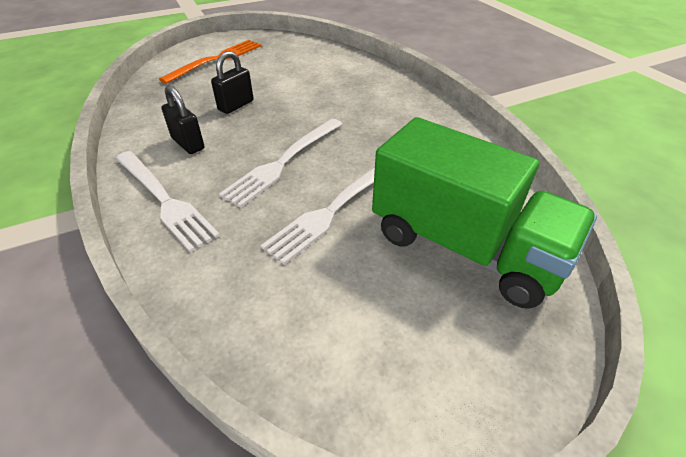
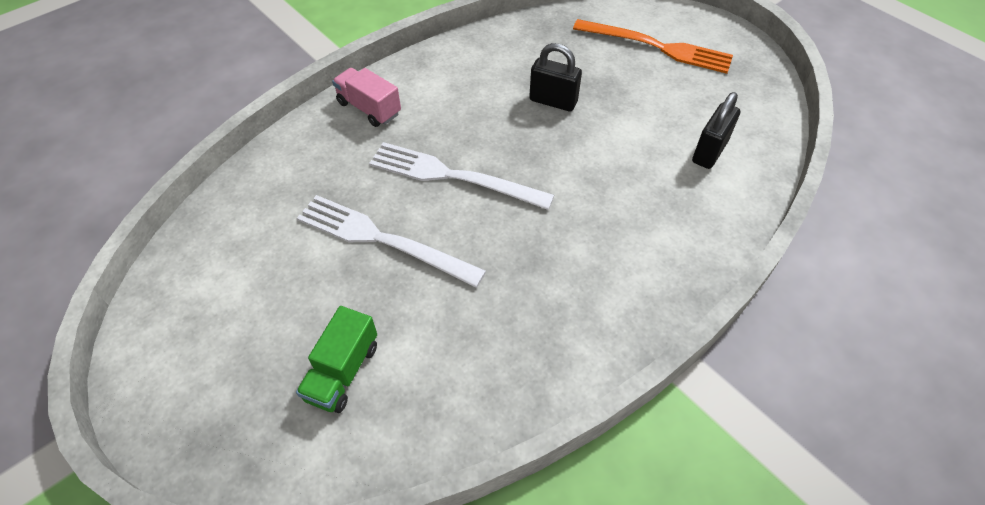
camera: 75 degrees right, 10 degrees up
white fork [115,151,220,252] -> pink truck [332,68,401,127]
black padlock [162,85,204,154] -> black padlock moved to [692,92,741,169]
green truck [372,117,597,309] -> green truck [296,306,377,413], size x0.43

